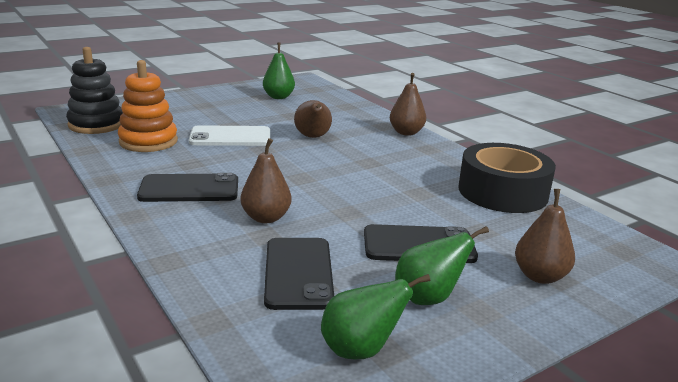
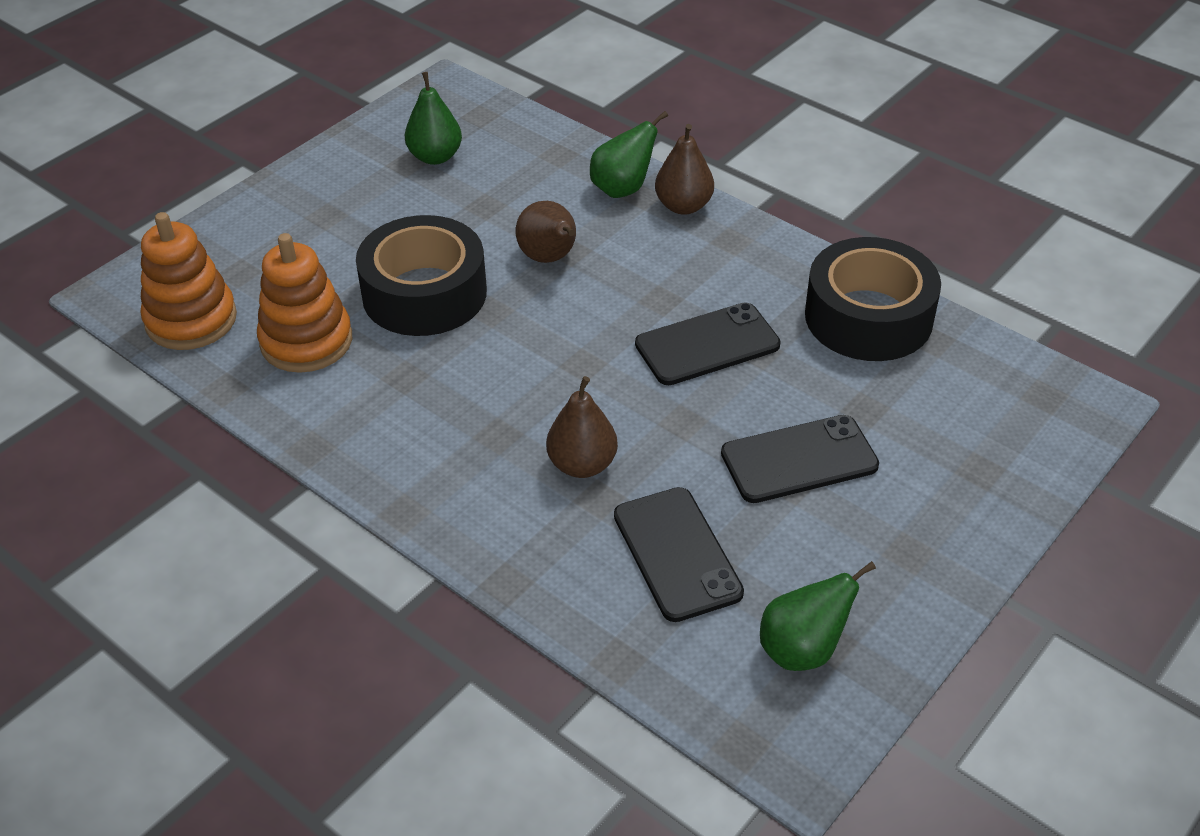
camera: 15 degrees left, 20 degrees up
black stacking toy [66,47,123,134] -> orange stacking toy [141,212,237,350]
black phone [137,173,238,202] -> black phone moved to [635,302,781,385]
white phone [189,125,270,146] -> black tape [356,215,487,336]
green pear [395,226,489,305] -> green pear moved to [590,111,668,198]
brown pear [515,189,575,284] -> none

